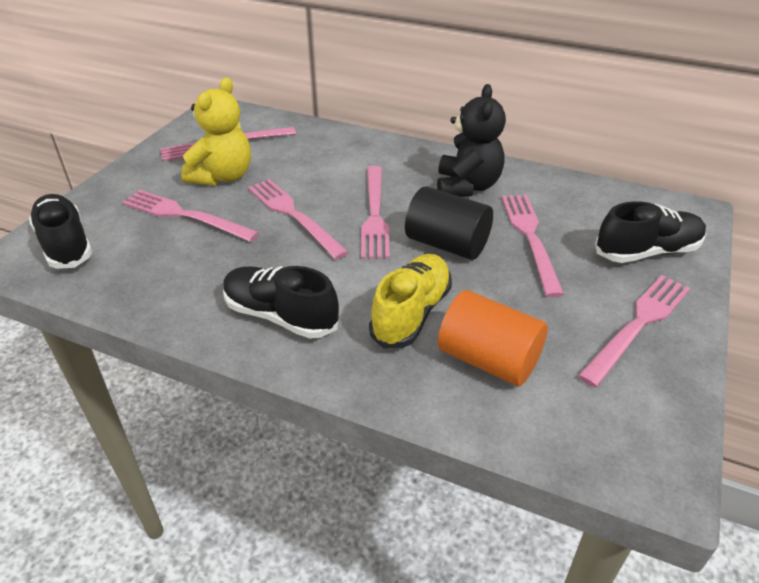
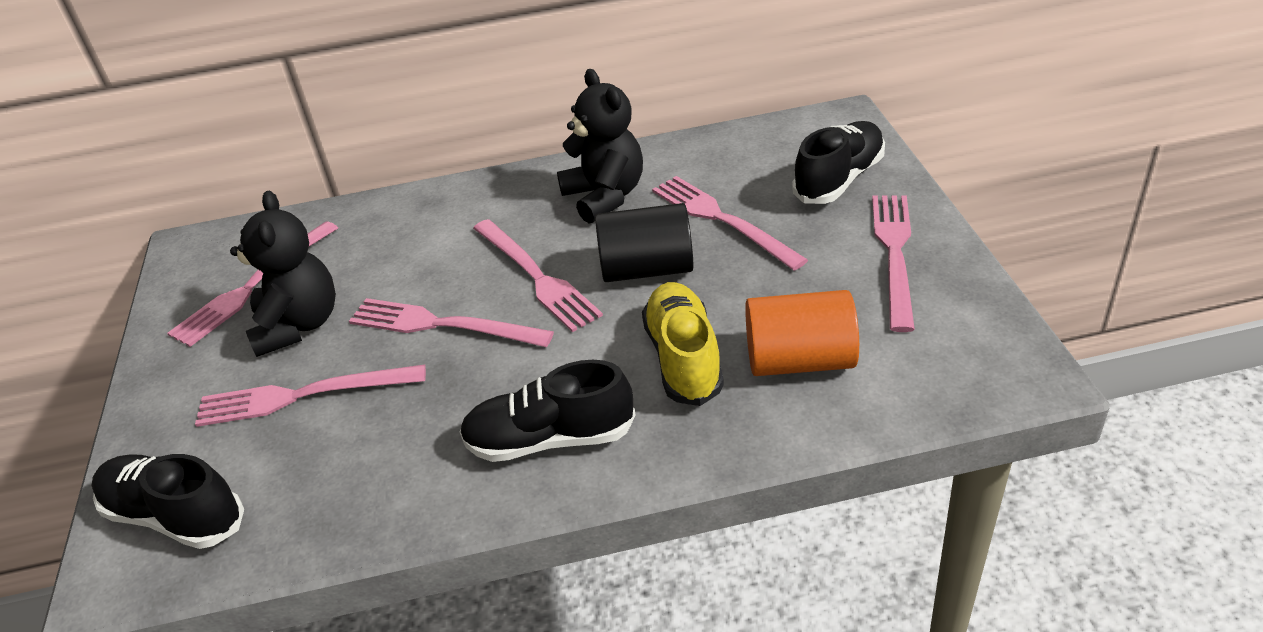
camera: 30 degrees left, 0 degrees up
yellow teddy bear [181,78,251,186] -> black teddy bear [230,191,336,357]

